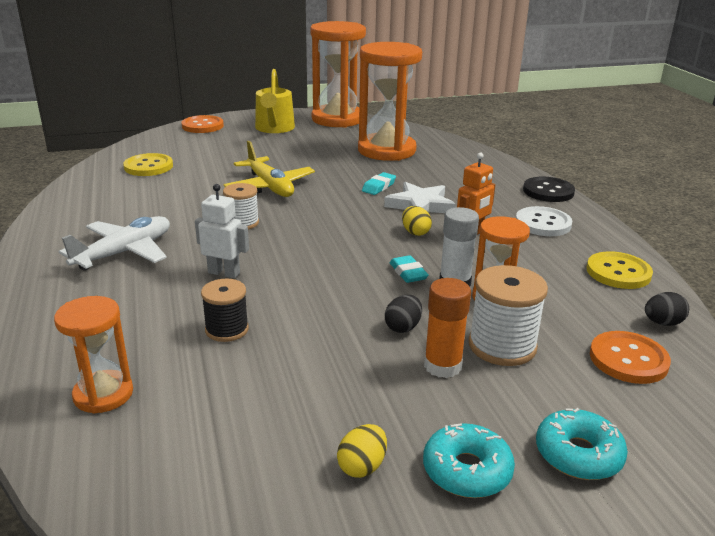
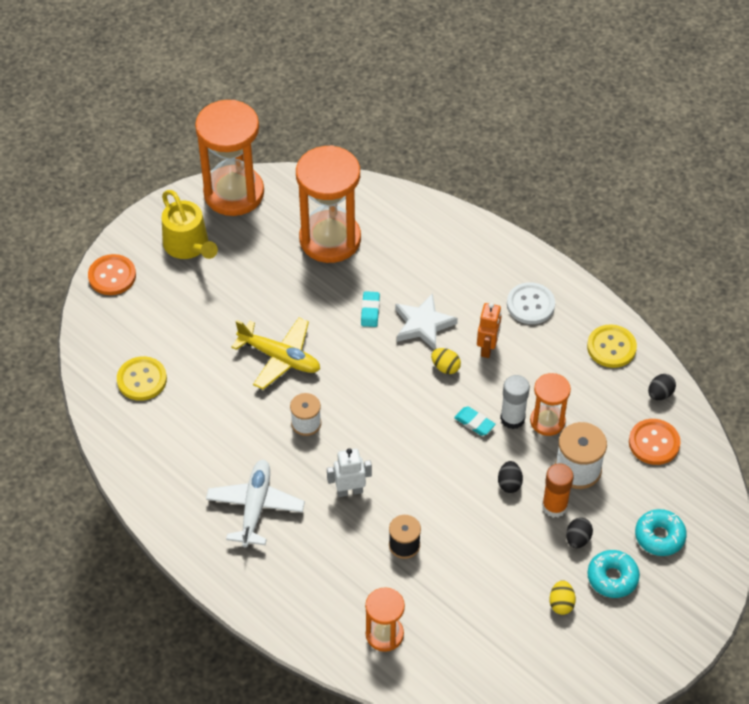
camera: 30 degrees left, 25 degrees up
black button [523,177,575,202] -> none
none -> black egg [566,518,593,548]

